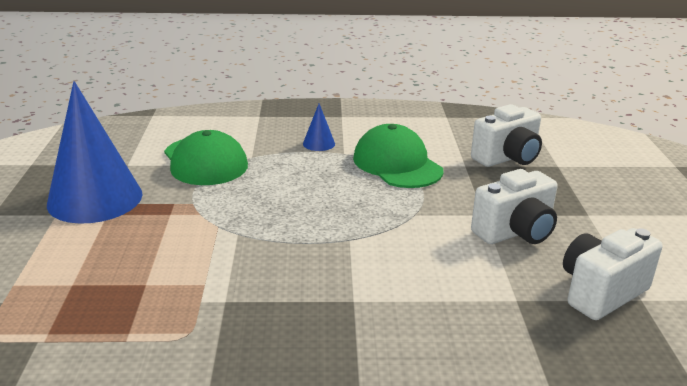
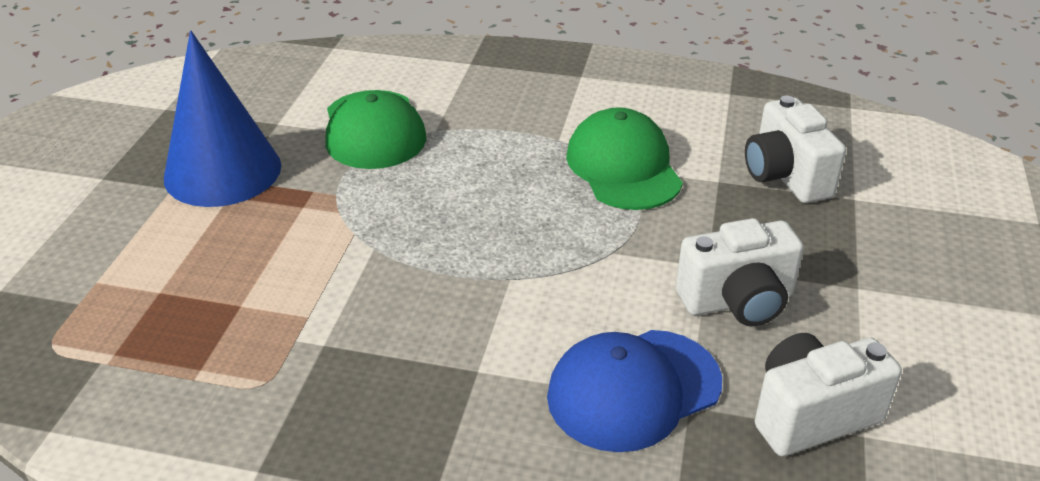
camera: 15 degrees right, 10 degrees up
blue cone [303,103,335,151] -> none
white camera [471,104,542,167] -> white camera turned 90 degrees clockwise [745,96,846,203]
none -> blue cap [547,330,722,452]

